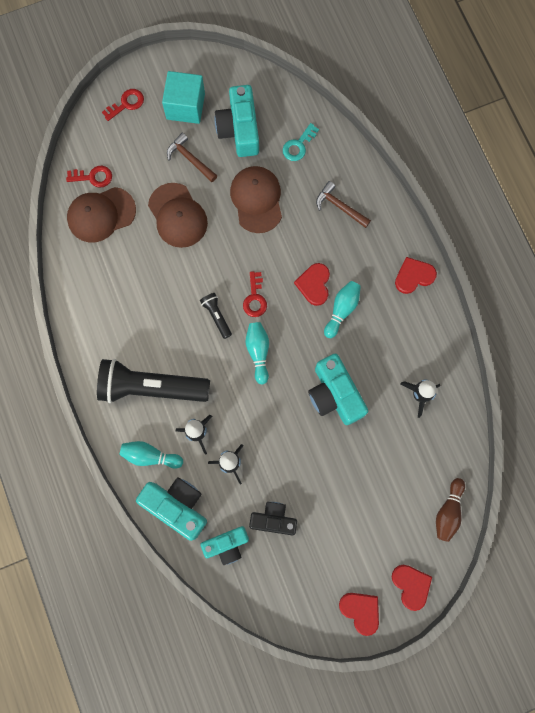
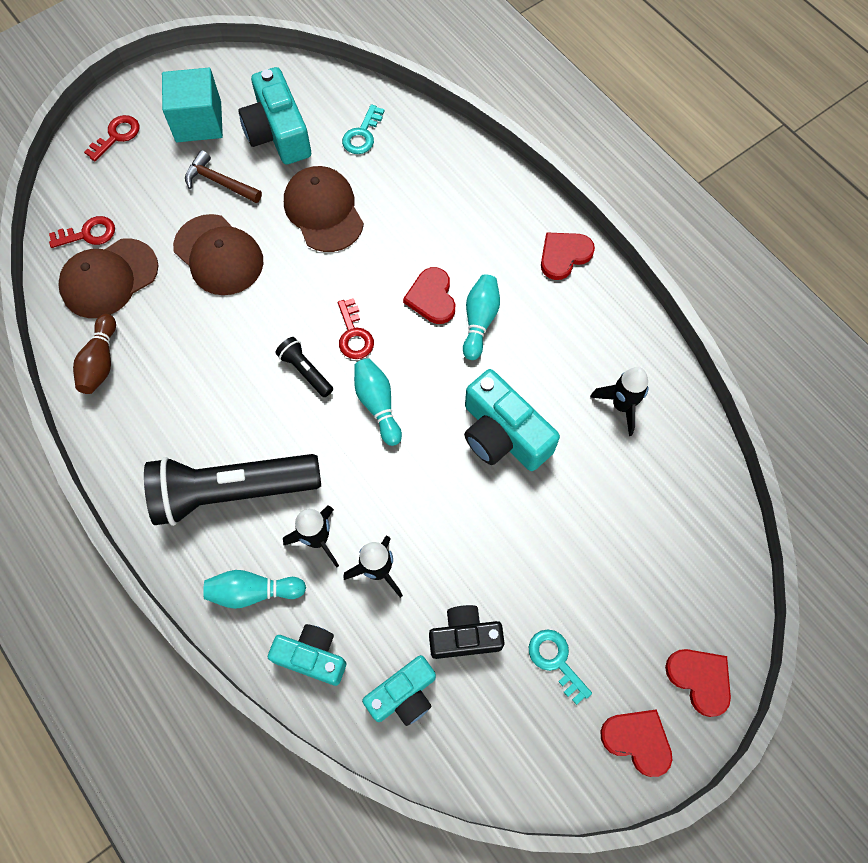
camera: 15 degrees left, 10 degrees down
turquoise camera [136,477,207,541] -> turquoise camera [268,624,346,686], size x0.66
brown hammer [316,181,371,228] -> none
brown bowling pin [436,478,465,542] -> brown bowling pin moved to [73,314,116,394]
none -> turquoise key [529,629,592,705]

